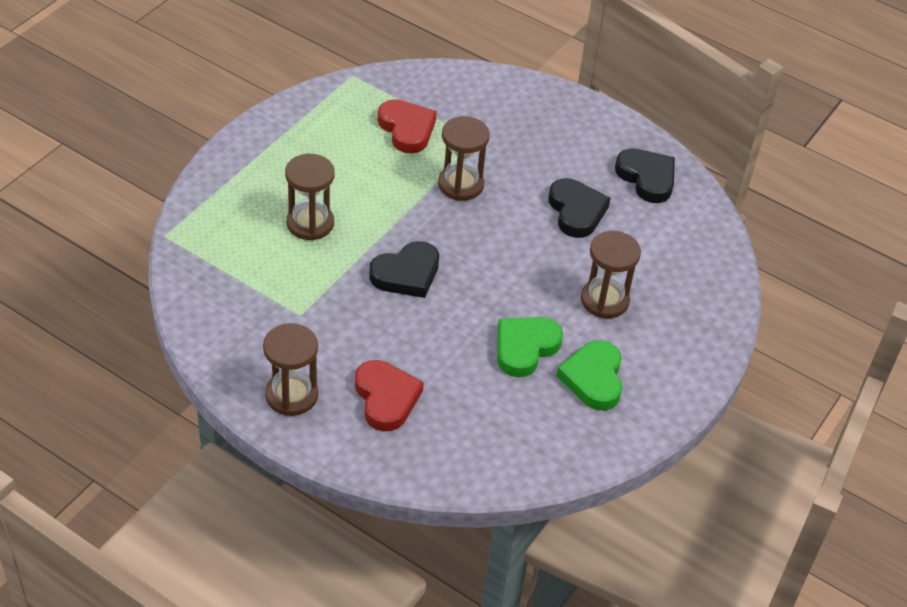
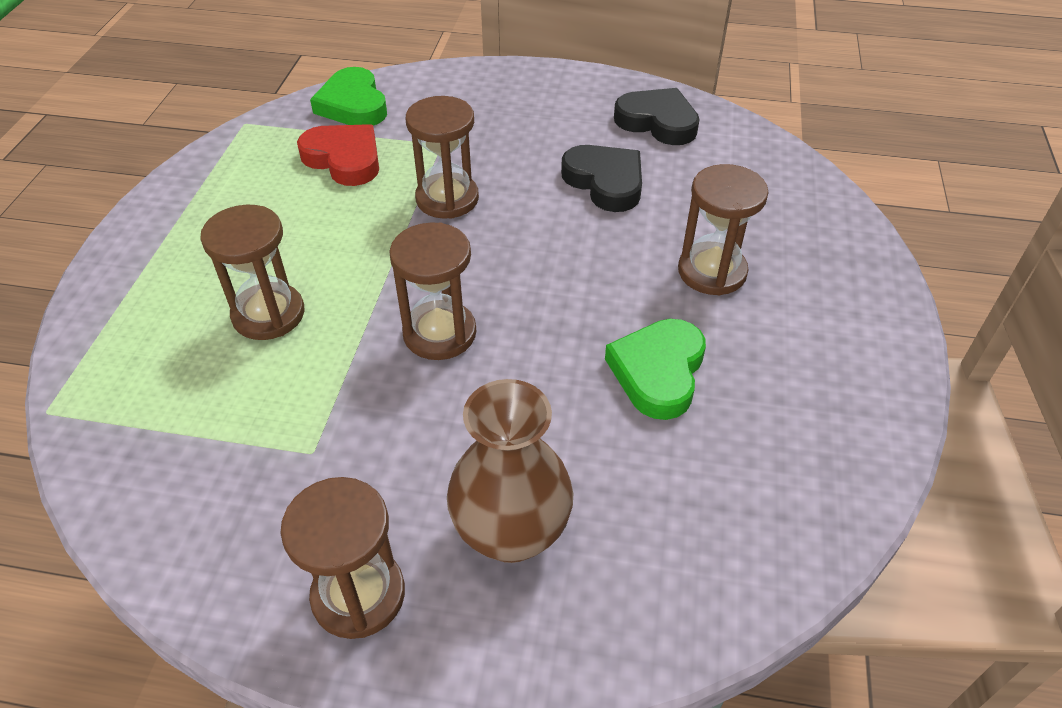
camera: 20 degrees left, 0 degrees up
red heart [355,360,424,432] -> brown vase [447,379,574,563]
black heart [369,241,439,298] -> brown hourglass [389,222,476,360]
green heart [557,340,623,411] -> green heart moved to [310,67,387,126]

